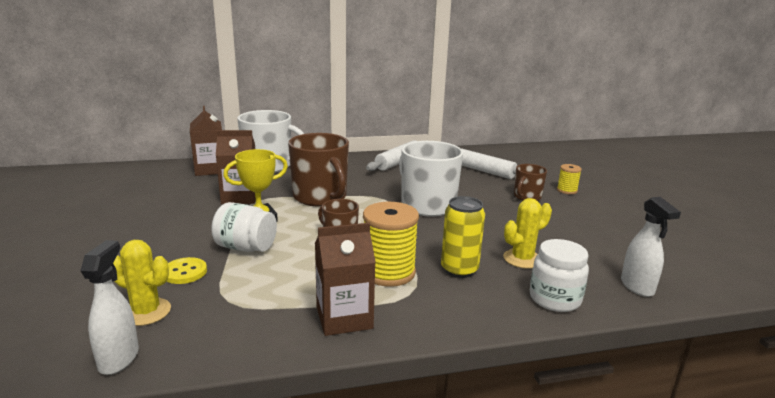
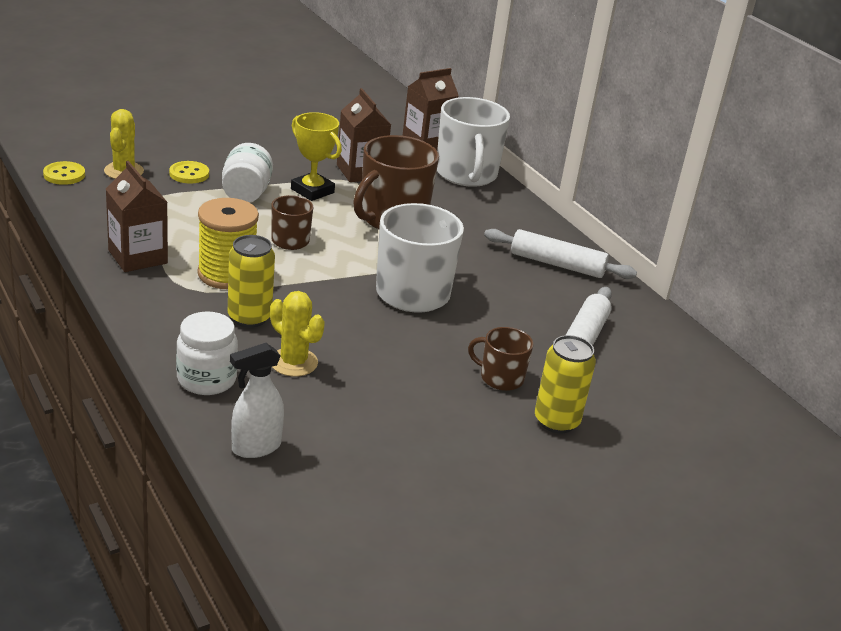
camera: 70 degrees right, 10 degrees up
white spray bottle [81,240,139,375] -> yellow button [43,161,85,185]
yellow spool [557,164,582,194] -> yellow can [535,335,596,433]

